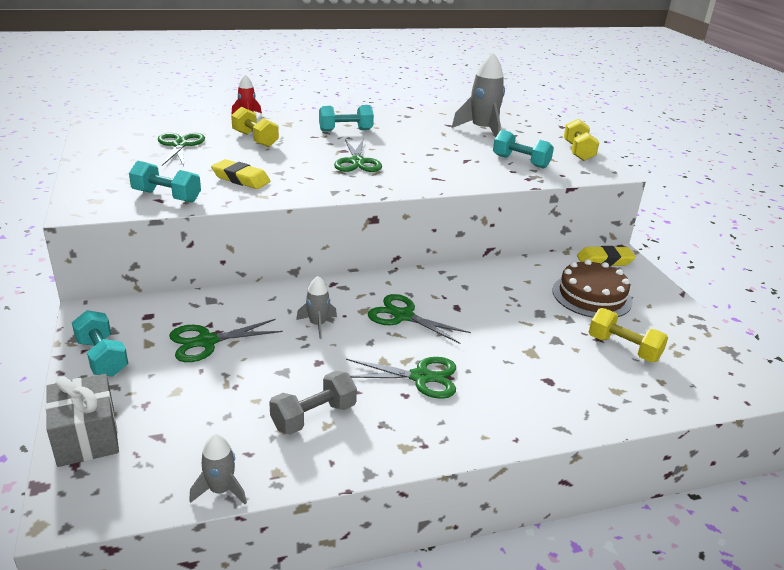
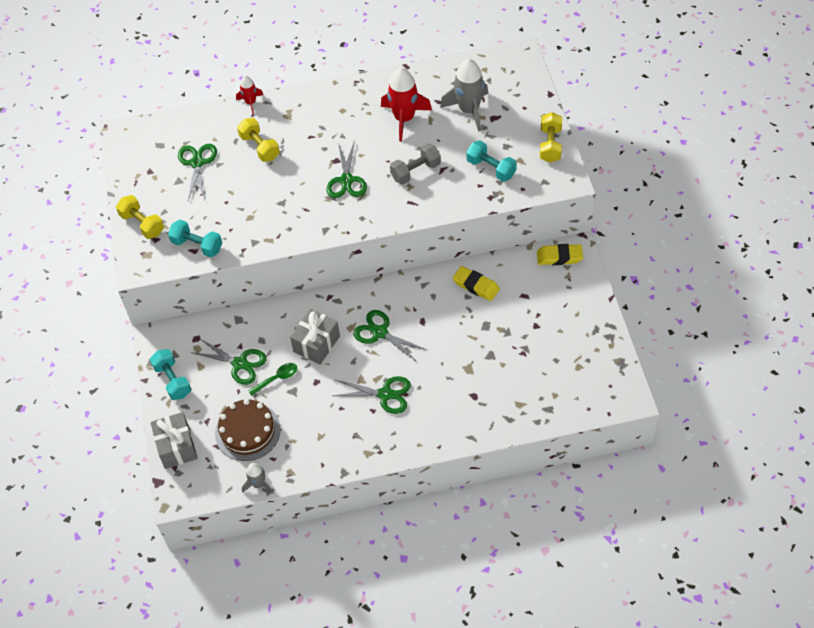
camera: 10 degrees right, 25 degrees up
green scissors [169,319,283,362] -> green scissors turned 135 degrees counterclockwise [191,338,266,385]
yellow eraser [211,159,271,189] -> yellow eraser moved to [453,266,500,301]
grey dumbbell [269,371,357,435] -> grey dumbbell moved to [390,144,441,184]
grey rocket [296,276,337,339] -> grey gift [290,309,340,365]
turquoise dumbbell [319,105,374,131] -> none
brown cake [552,259,633,318] -> brown cake moved to [215,399,281,461]
yellow dumbbell [589,308,668,362] -> yellow dumbbell moved to [116,195,164,239]
none -> green spoon [248,363,297,396]
none -> red rocket [381,68,432,142]

